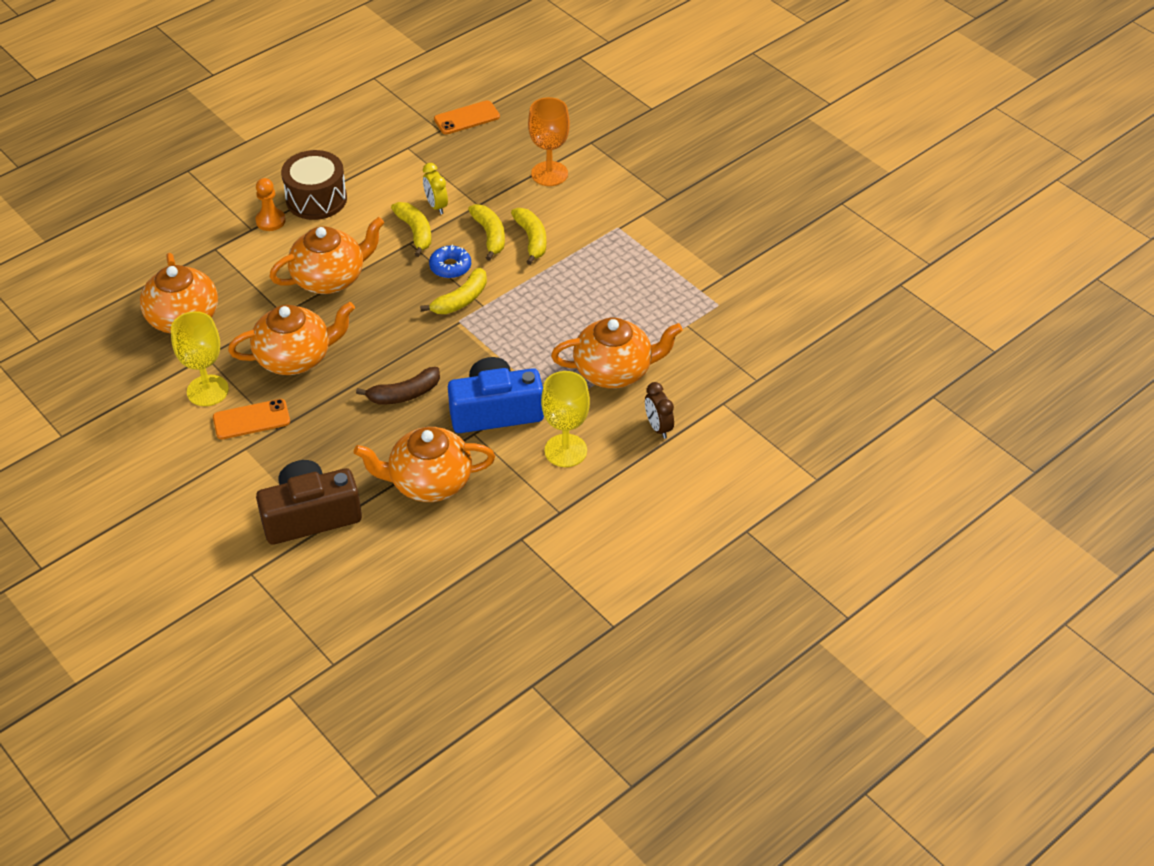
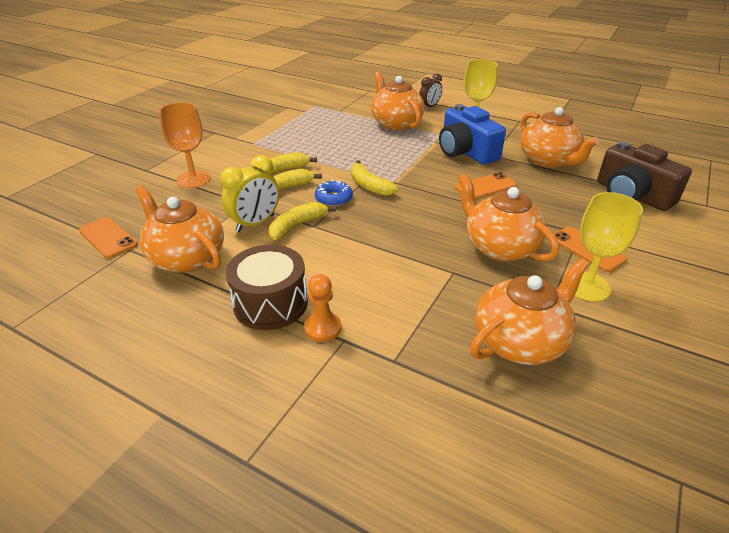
camera: 110 degrees left, 10 degrees down
orange teapot [269,217,384,294] -> orange teapot moved to [136,186,224,273]
brown banana [356,367,440,404] -> orange phone [455,172,517,199]
yellow banana [420,268,487,314] -> yellow banana turned 150 degrees counterclockwise [351,160,398,196]
yellow clock [423,163,448,214] -> yellow clock [220,155,279,232], size x1.51

